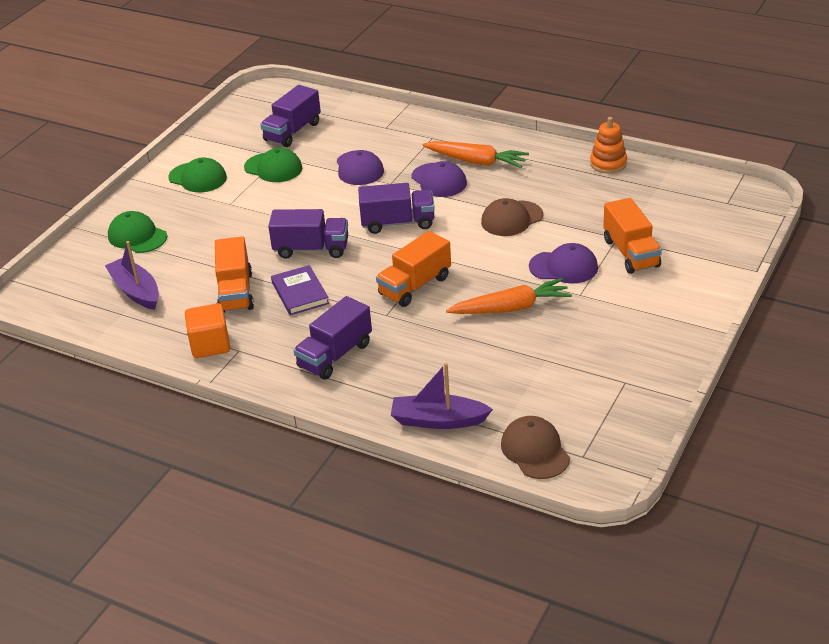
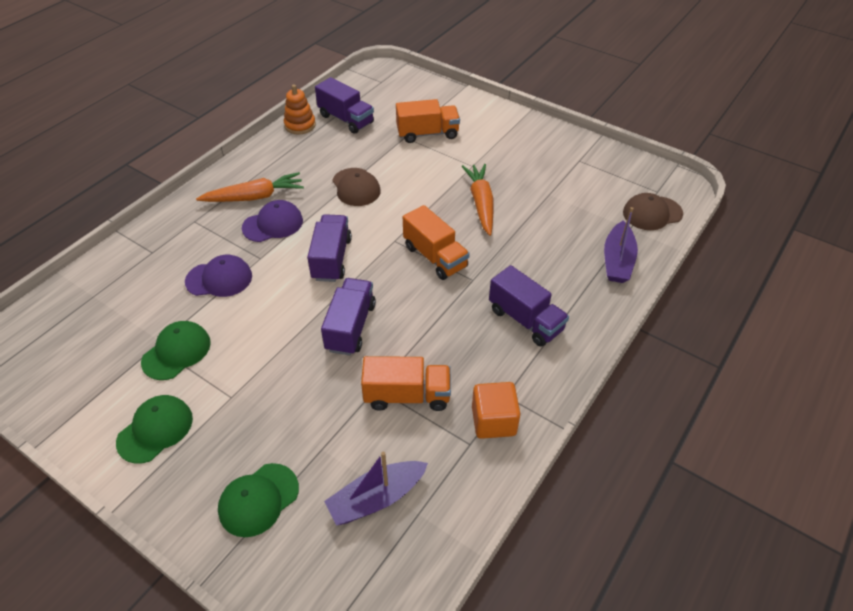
camera: 85 degrees left, 10 degrees up
purple truck [260,85,321,147] -> purple truck moved to [315,77,374,134]
purple book [271,265,329,315] -> none
orange carrot [422,141,529,168] -> orange carrot turned 45 degrees clockwise [196,172,304,202]
purple cap [529,243,598,284] -> none

